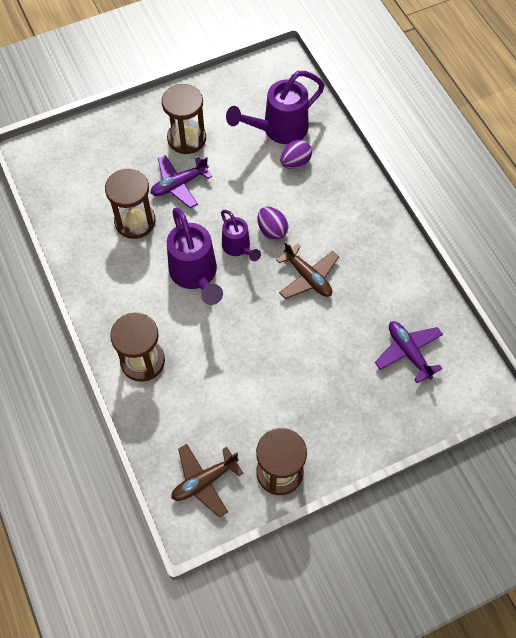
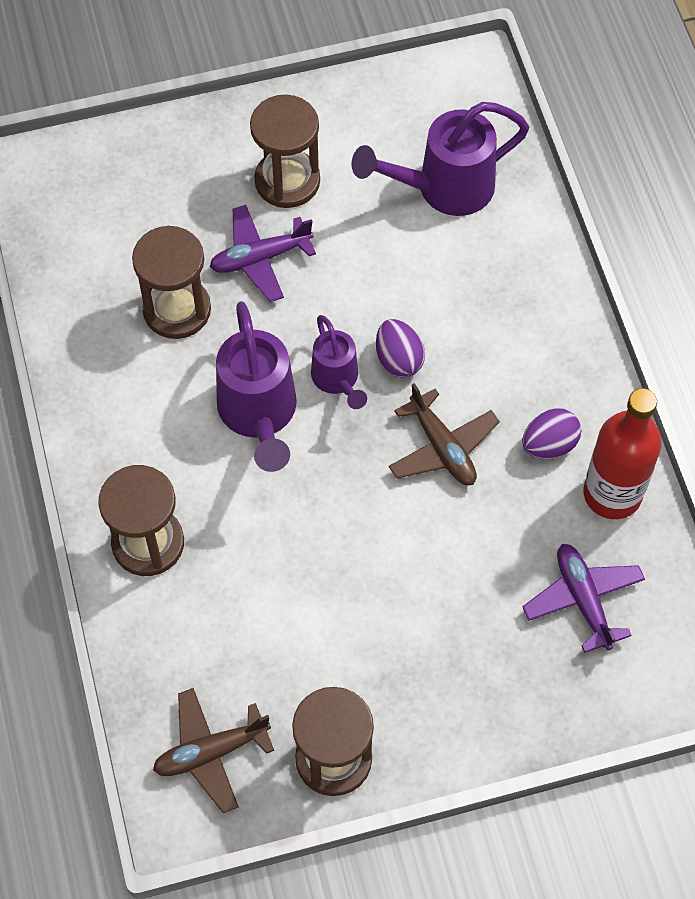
camera: 10 degrees right, 0 degrees up
purple egg [280,140,312,169] -> purple egg moved to [522,408,581,459]
none -> red bottle [583,388,662,519]

